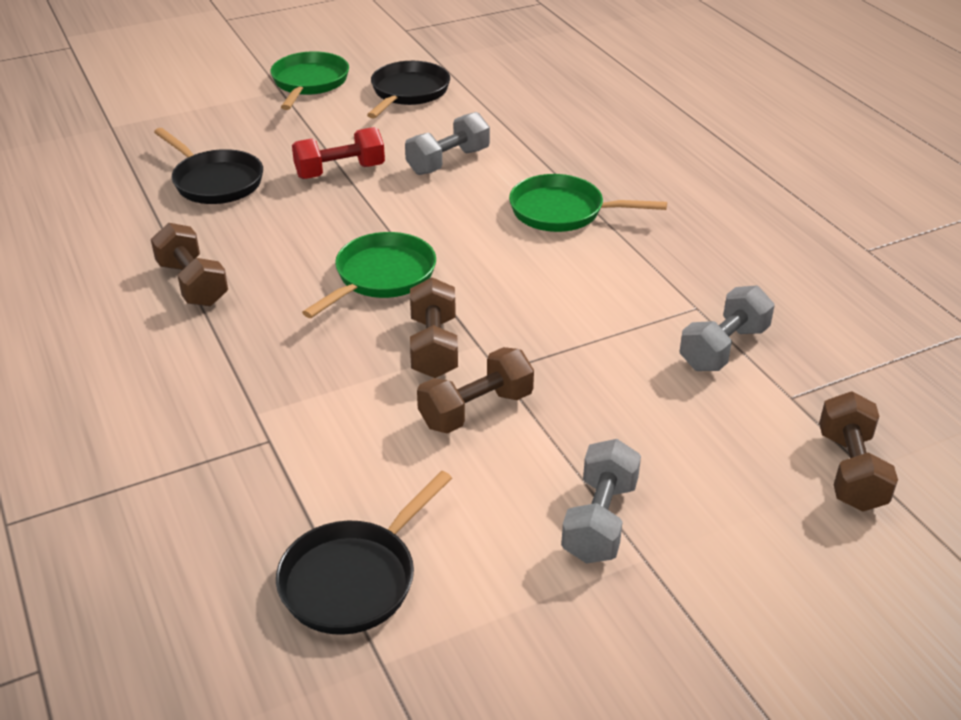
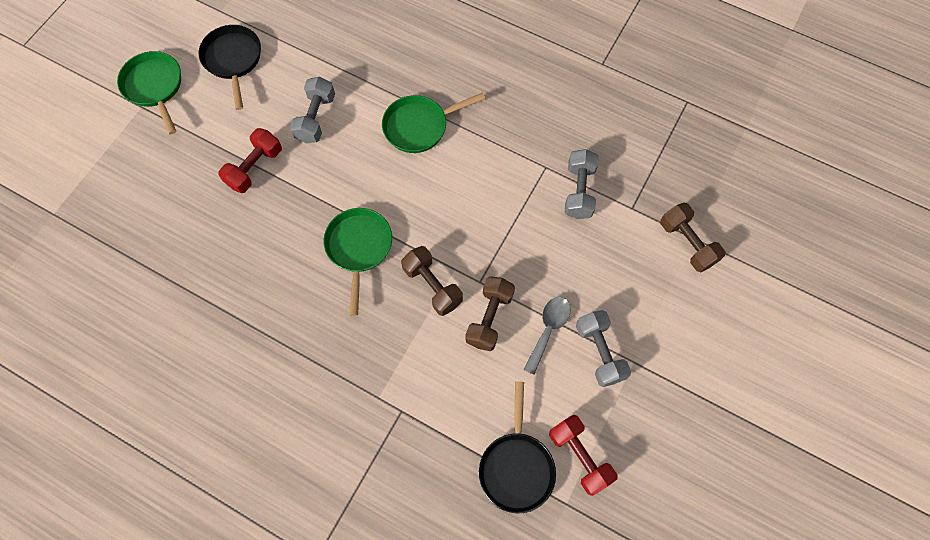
camera: 35 degrees left, 30 degrees up
brown dumbbell [151,223,228,306] -> none
black pan [154,128,263,204] -> none
none -> grey spoon [523,297,571,375]
none -> red dumbbell [549,415,618,496]

